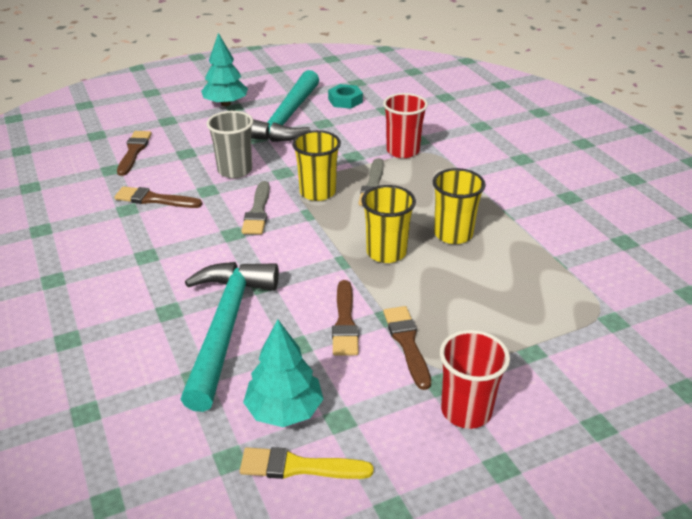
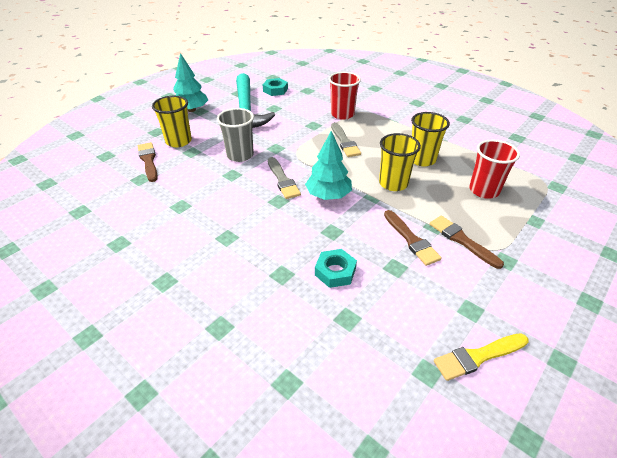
camera: 25 degrees left, 5 degrees up
brown brush [114,186,202,208] -> none
turquoise hammer [181,262,279,412] -> turquoise nut [315,249,357,288]
turquoise tree [243,319,323,427] -> turquoise tree moved to [305,131,352,200]
yellow cup [292,130,341,201] -> yellow cup moved to [152,96,192,147]
red cup [440,330,510,429] -> red cup moved to [469,140,520,199]

